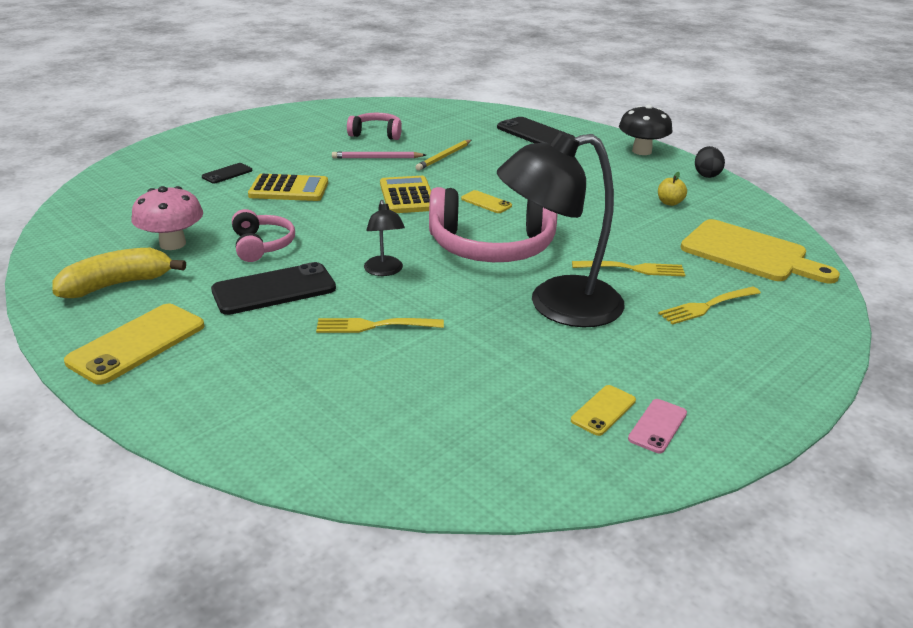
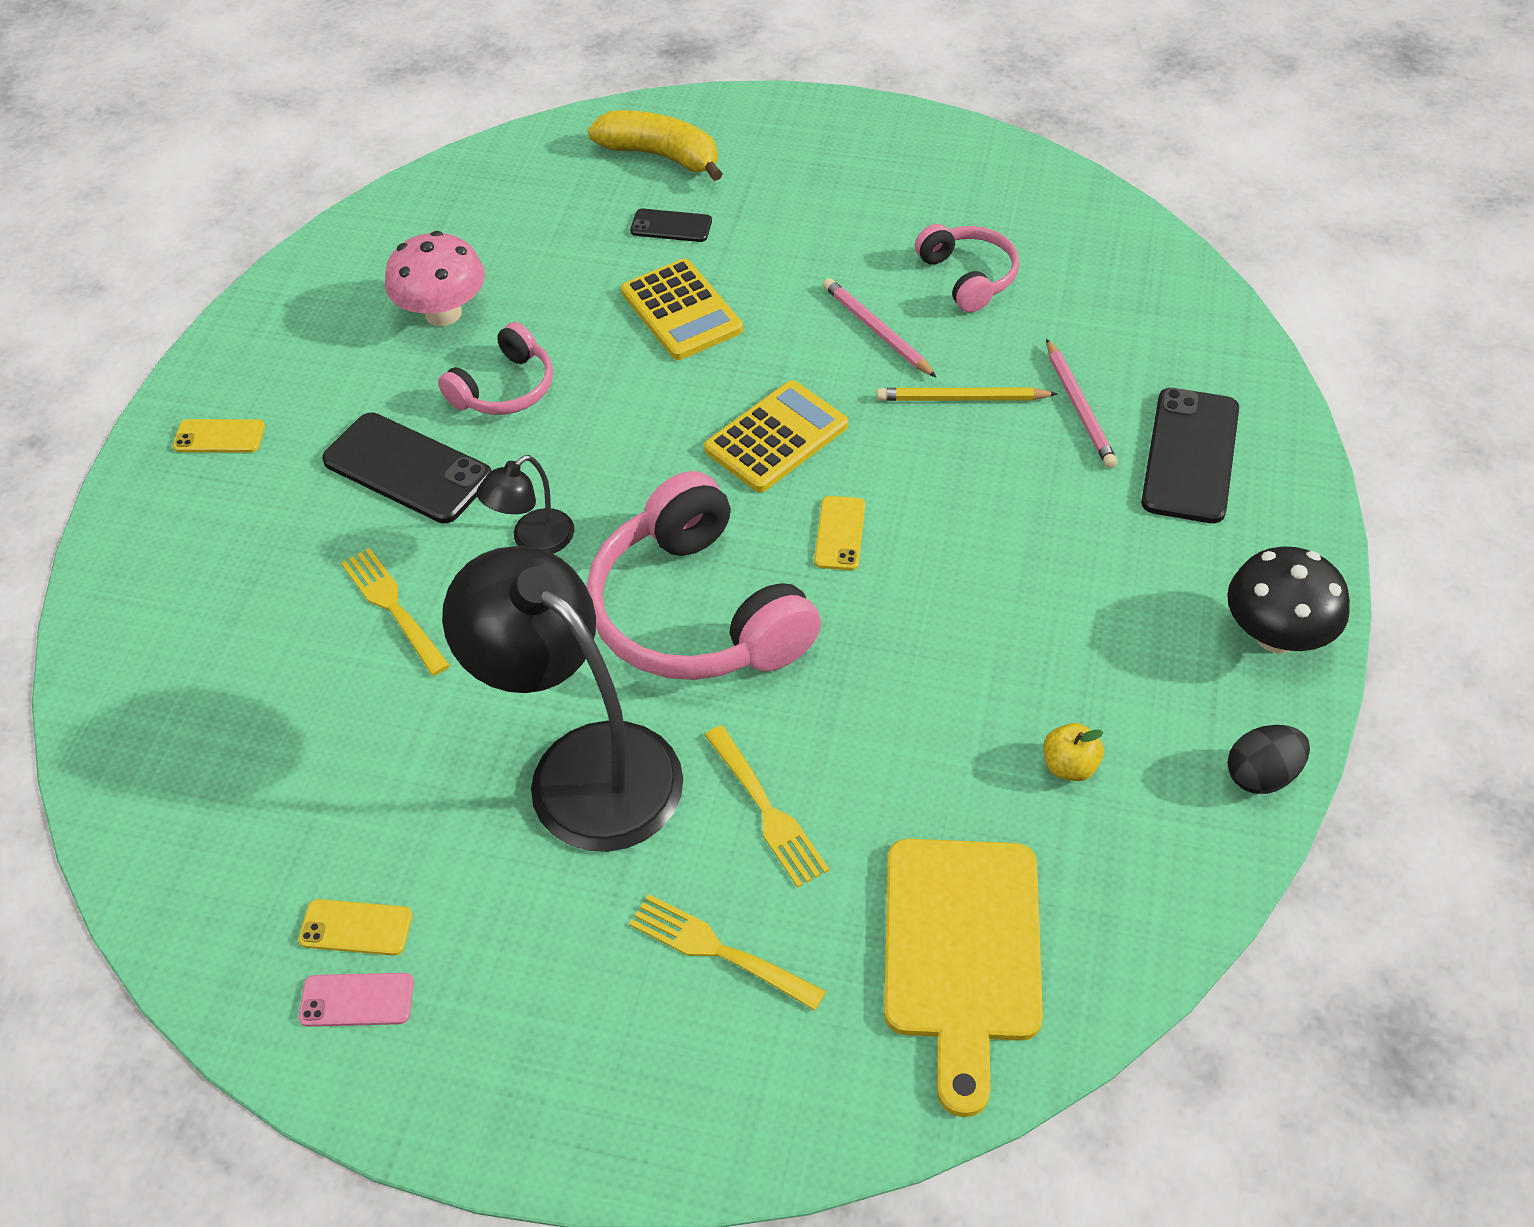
camera: 60 degrees right, 20 degrees up
yellow banana [52,248,186,298] -> yellow banana moved to [588,110,723,181]
yellow phone [64,304,204,385] -> yellow phone [173,419,265,452], size x0.53
none -> pink pencil [1046,339,1117,468]

